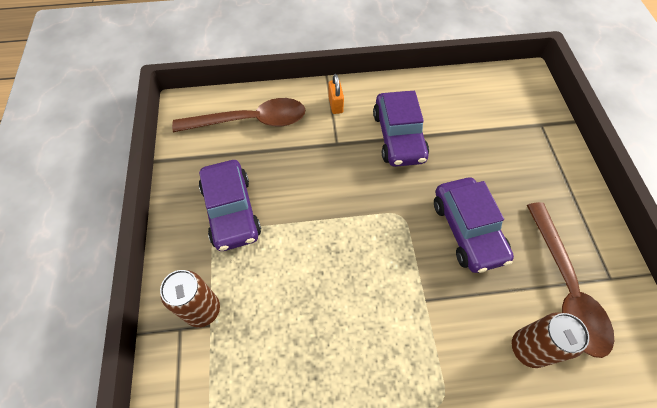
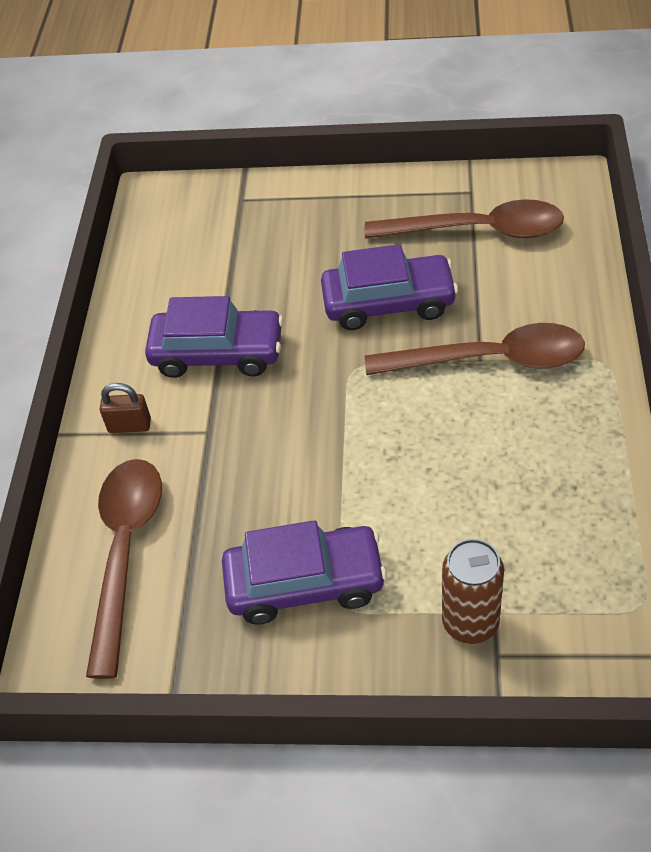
camera: 75 degrees left, 10 degrees down
orange padlock [328,74,344,114] -> brown padlock [100,383,151,433]
brown can [512,312,589,368] -> none
none -> brown spoon [365,323,585,375]

